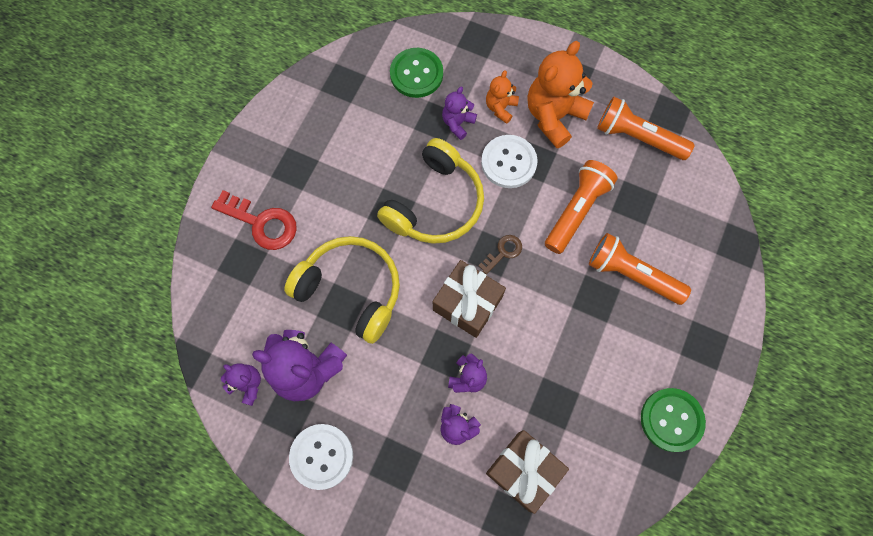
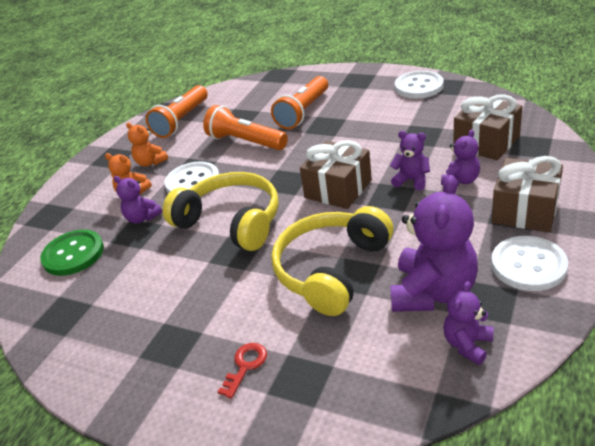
camera: 85 degrees left, 35 degrees down
red key [211,190,297,250] -> red key [218,343,267,399], size x0.55
brown key [478,235,522,274] -> none
orange teddy bear [528,41,594,148] -> orange teddy bear [126,122,168,167], size x0.52
green button [641,388,706,452] -> white button [395,71,444,99]
none -> brown gift [492,156,563,232]

